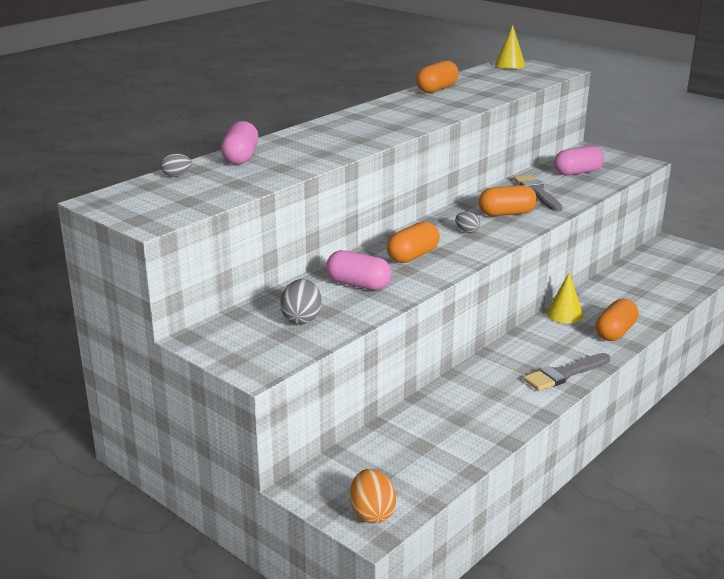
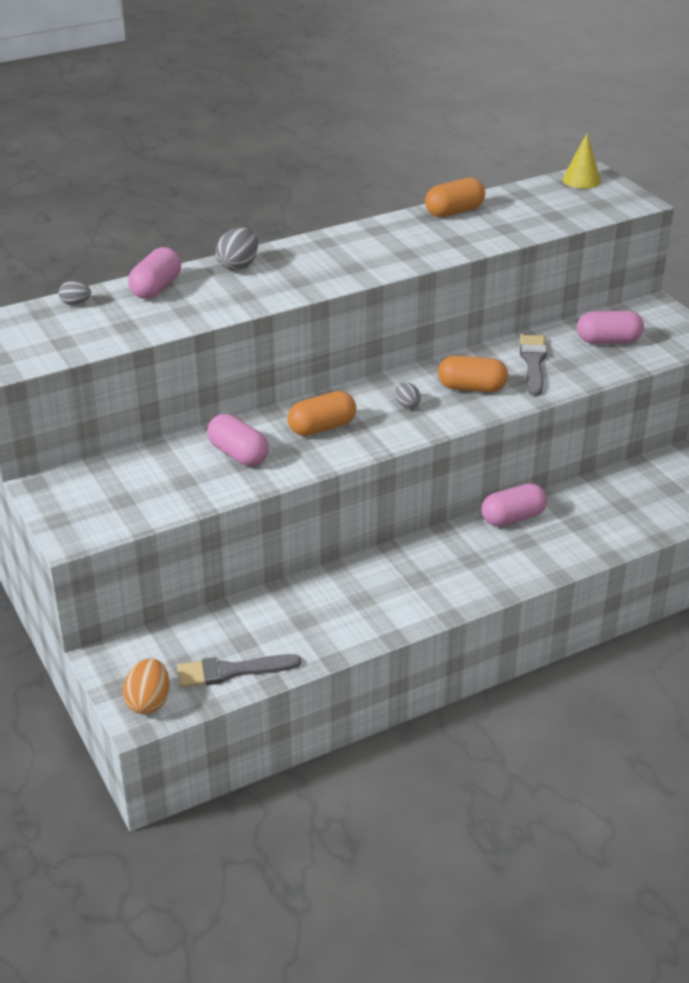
camera: 20 degrees right, 10 degrees up
grey egg [280,279,322,325] -> grey egg moved to [216,227,258,271]
grey brush [523,353,610,391] -> grey brush moved to [177,654,301,688]
yellow cone [546,272,583,323] -> pink capsule [481,483,547,526]
orange capsule [595,299,639,341] -> none

